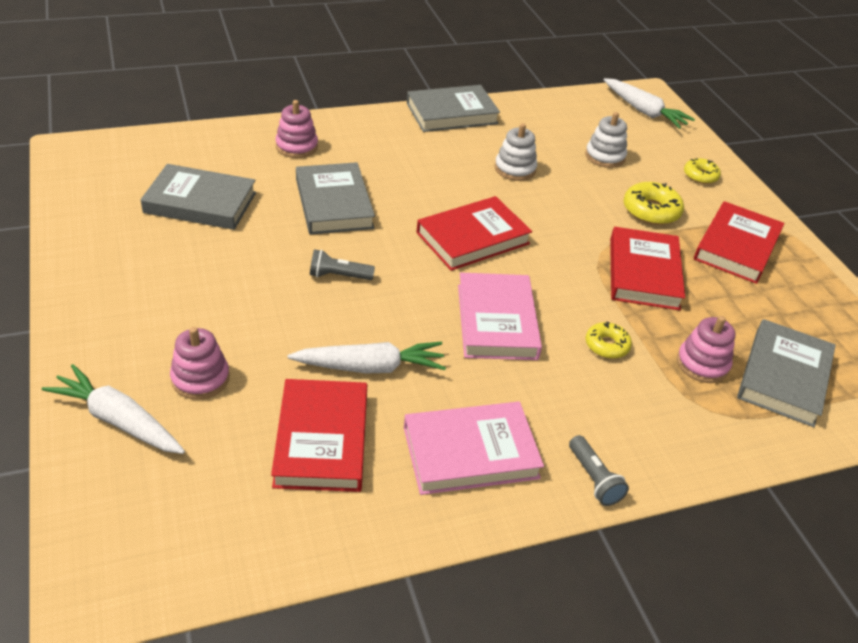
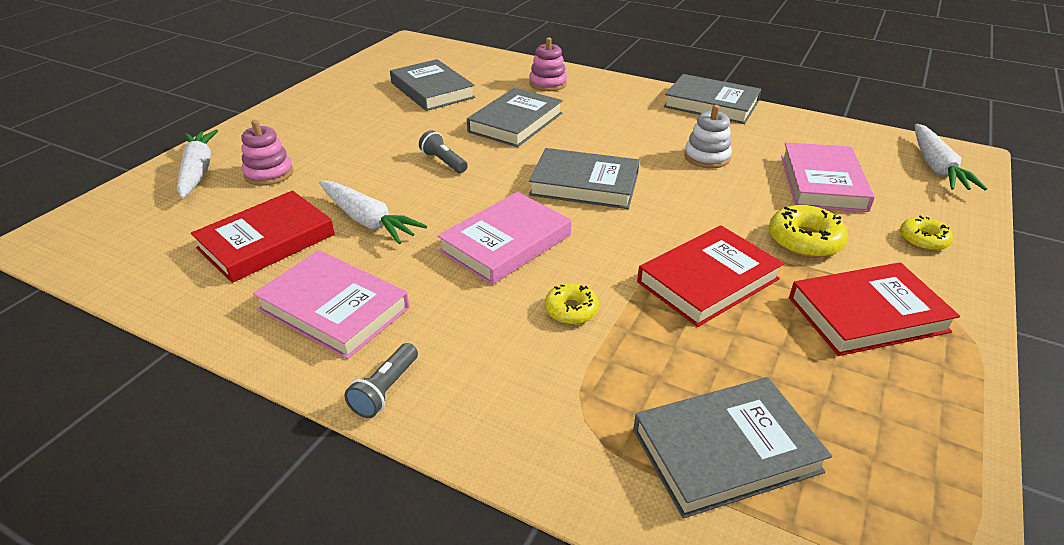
camera: 50 degrees right, 5 degrees down
red book [416,196,532,271] -> grey book [529,148,640,209]
white stacking toy [585,112,627,168] -> pink book [781,142,875,212]
pink stacking toy [677,316,735,383] -> none

